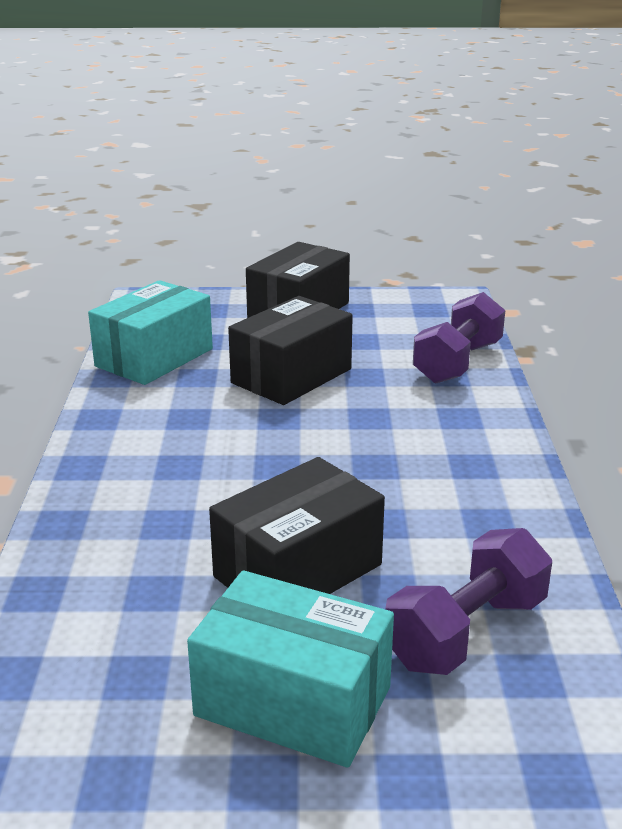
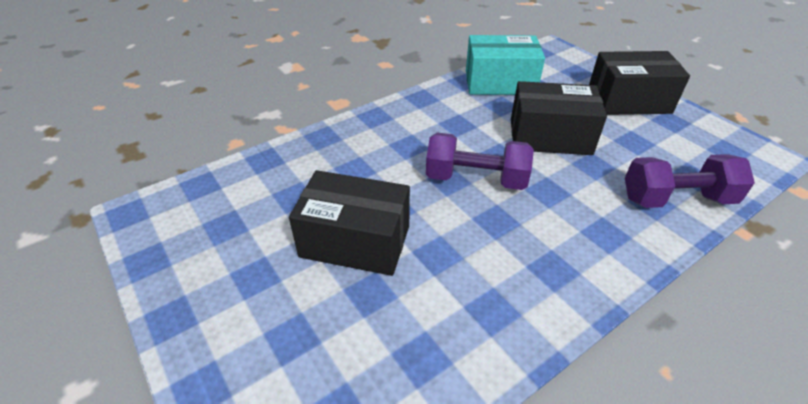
camera: 55 degrees right, 15 degrees up
turquoise box [187,571,394,768] -> none
purple dumbbell [385,528,552,675] -> purple dumbbell moved to [426,133,534,190]

